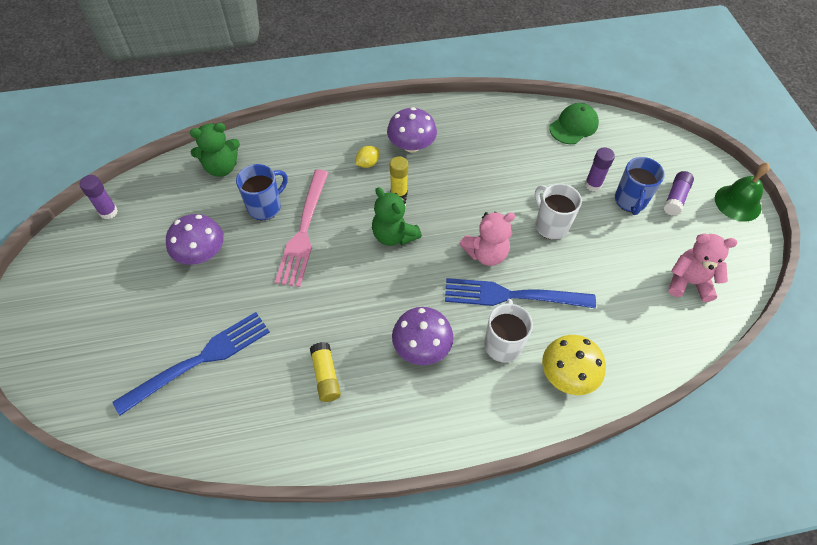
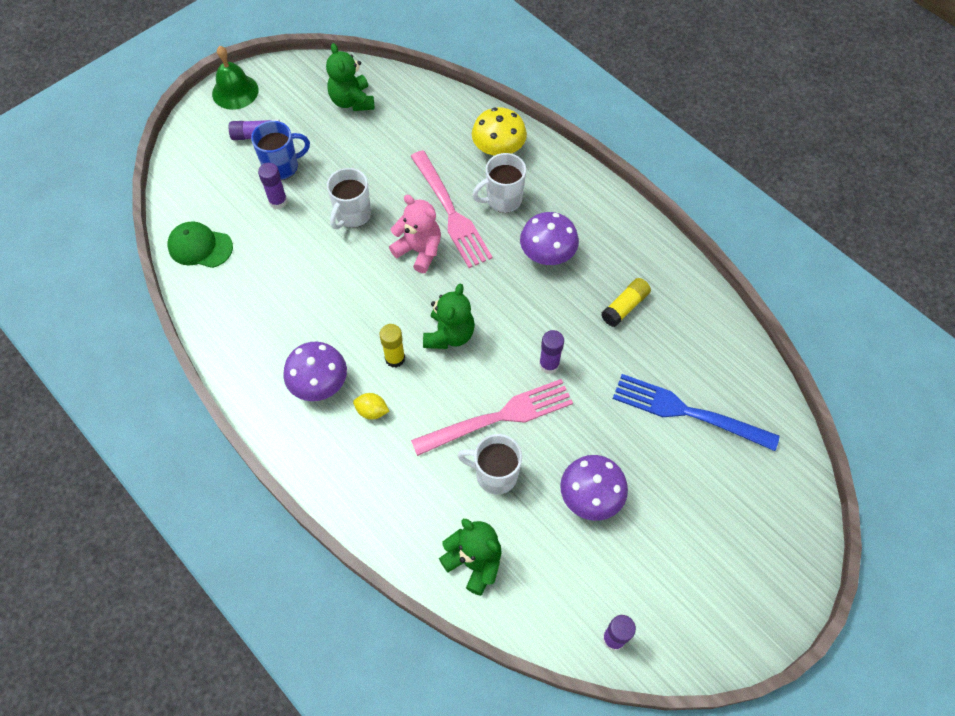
camera: 120 degrees left, 5 degrees up
blue mug [236,164,288,220] -> white mug [457,434,522,495]
blue fork [445,278,596,308] -> pink fork [411,150,493,268]
pink teddy bear [669,234,737,302] -> green teddy bear [326,43,374,111]
none -> purple glue stick [539,330,564,374]

